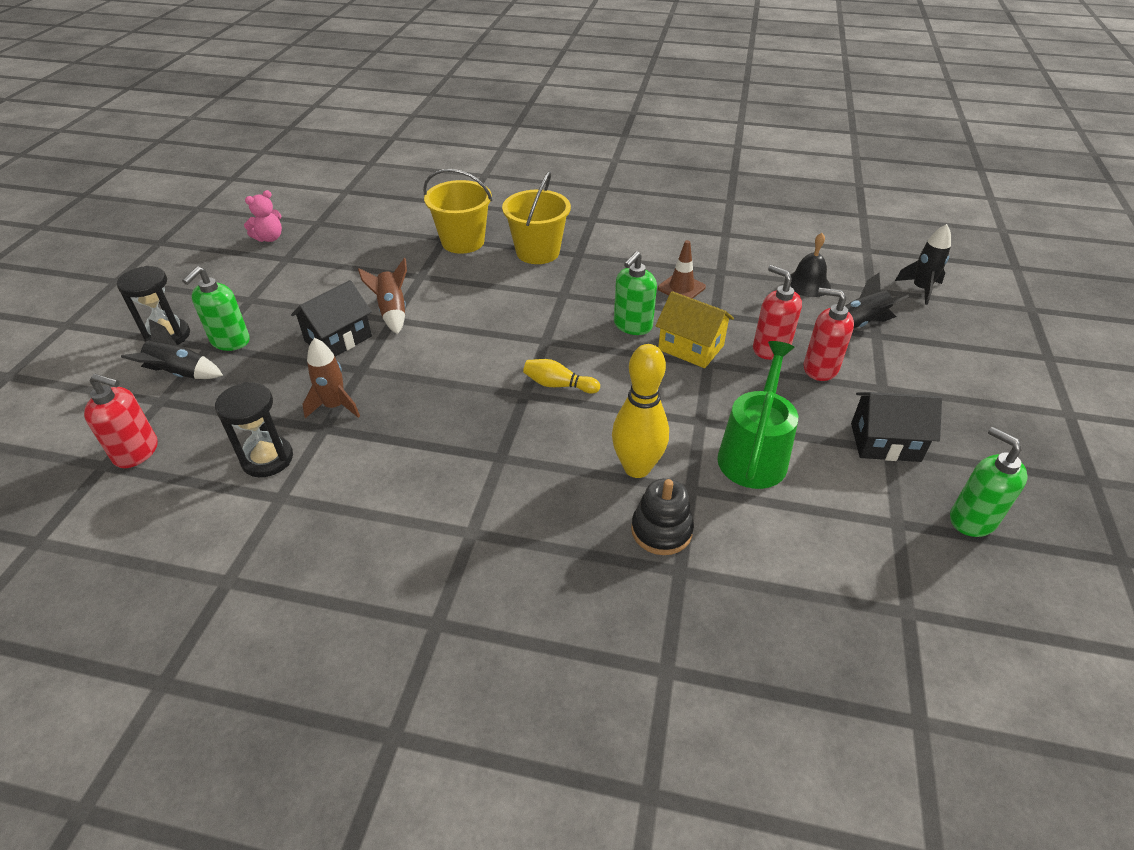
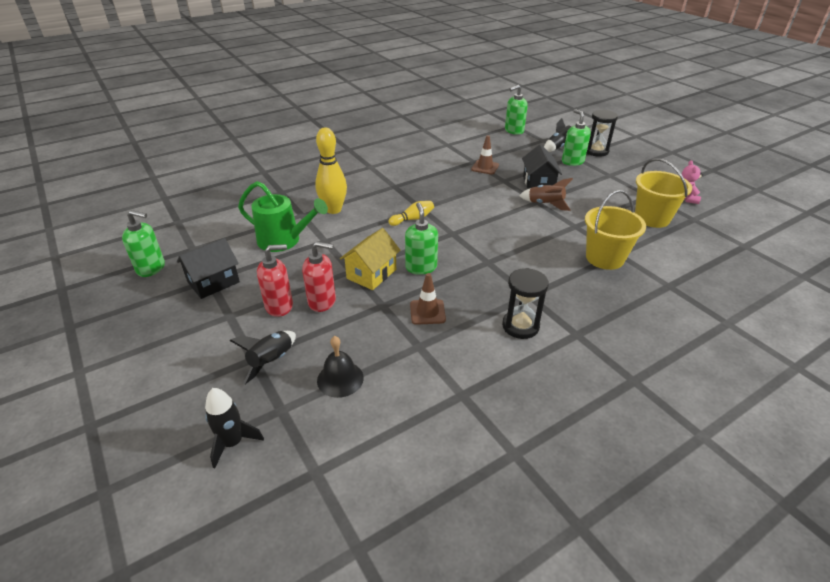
camera: 135 degrees right, 5 degrees down
red soap dispenser [84,374,158,468] -> green soap dispenser [505,85,528,135]
black hourglass [215,382,293,477] -> black hourglass moved to [502,268,549,339]
brown rocket [302,338,360,418] -> brown traffic cone [471,135,499,175]
yellow bucket [502,171,571,264] -> yellow bucket moved to [635,158,692,228]
black stacking toy [631,478,694,555] -> none
yellow house [656,291,734,368] -> yellow house turned 45 degrees counterclockwise [340,228,401,290]
green watering can [717,341,798,489] -> green watering can turned 45 degrees counterclockwise [238,181,328,252]

